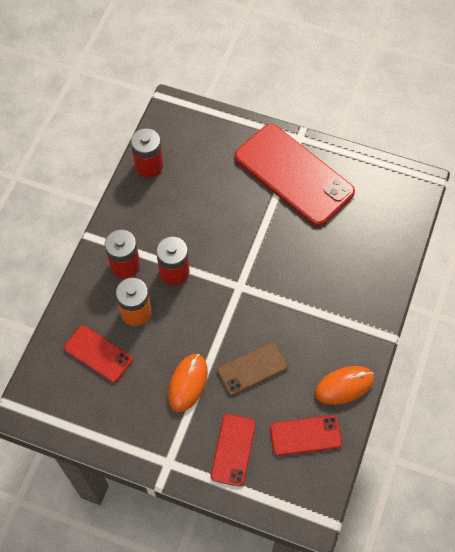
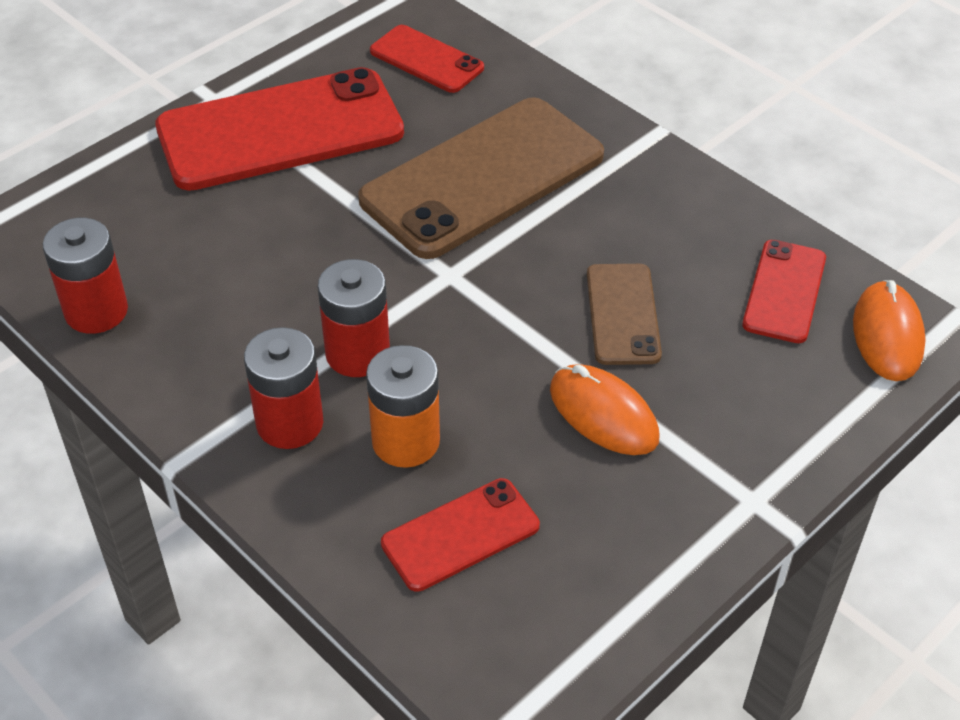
camera: 65 degrees left, 15 degrees down
red phone [211,414,256,487] -> red phone moved to [370,25,484,93]
orange mouse [315,366,374,405] -> orange mouse moved to [853,280,926,381]
none -> brown phone [358,97,604,259]

